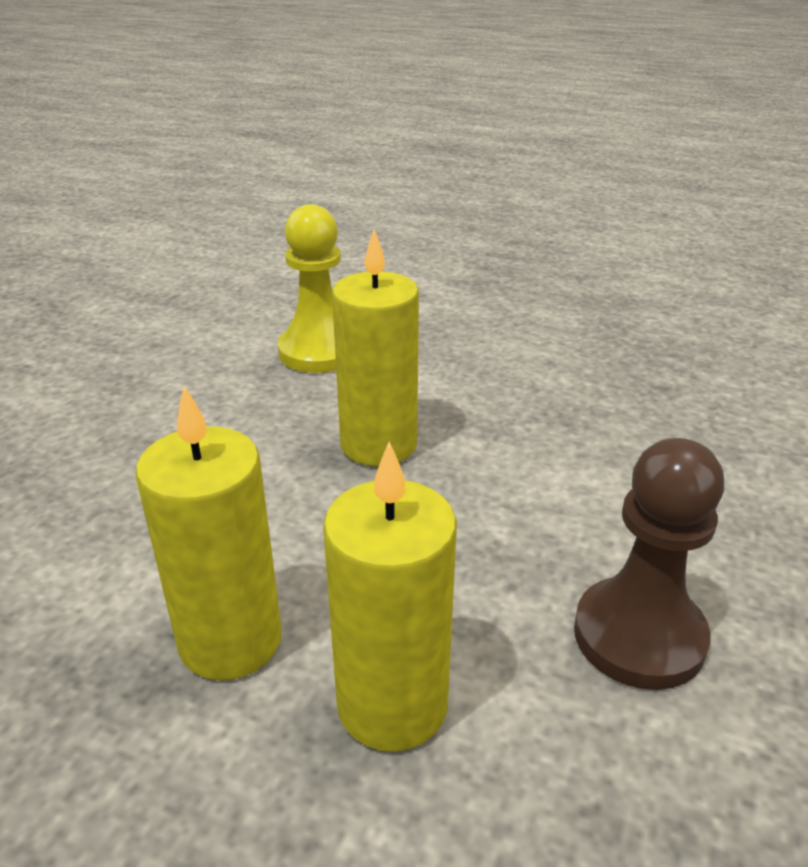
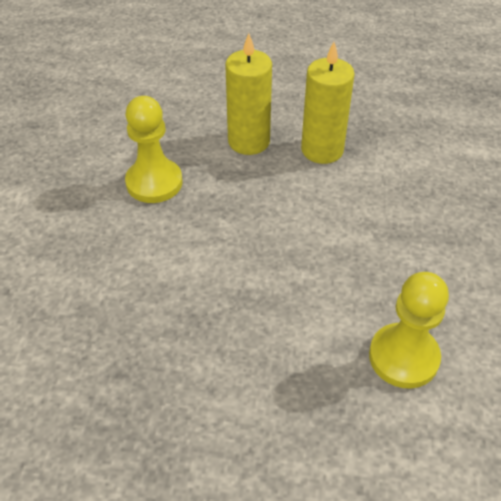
camera: 165 degrees right, 15 degrees up
yellow candle [332,229,419,466] -> none
brown pawn [574,438,724,690] -> yellow pawn [125,96,183,203]

